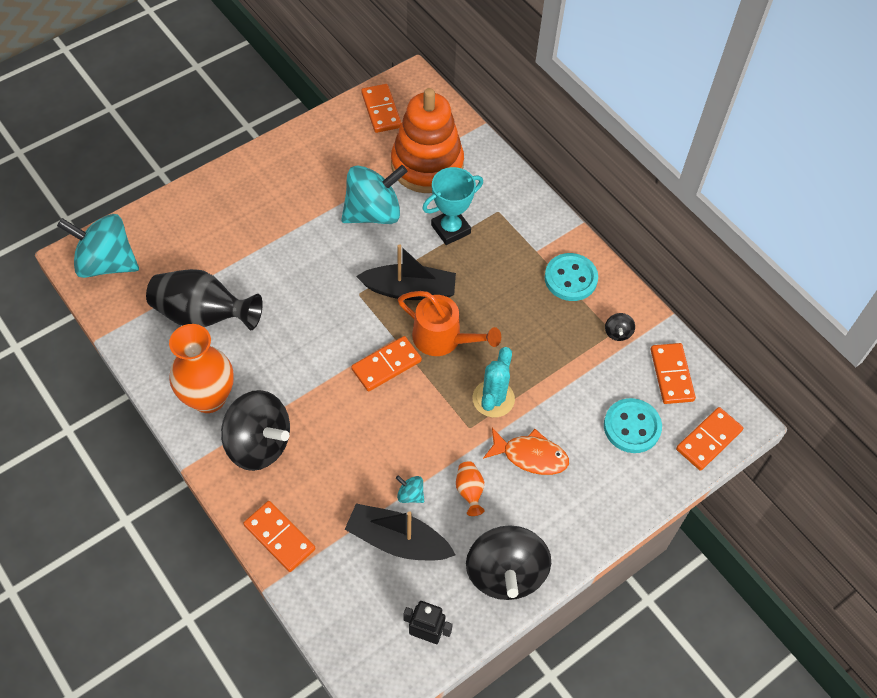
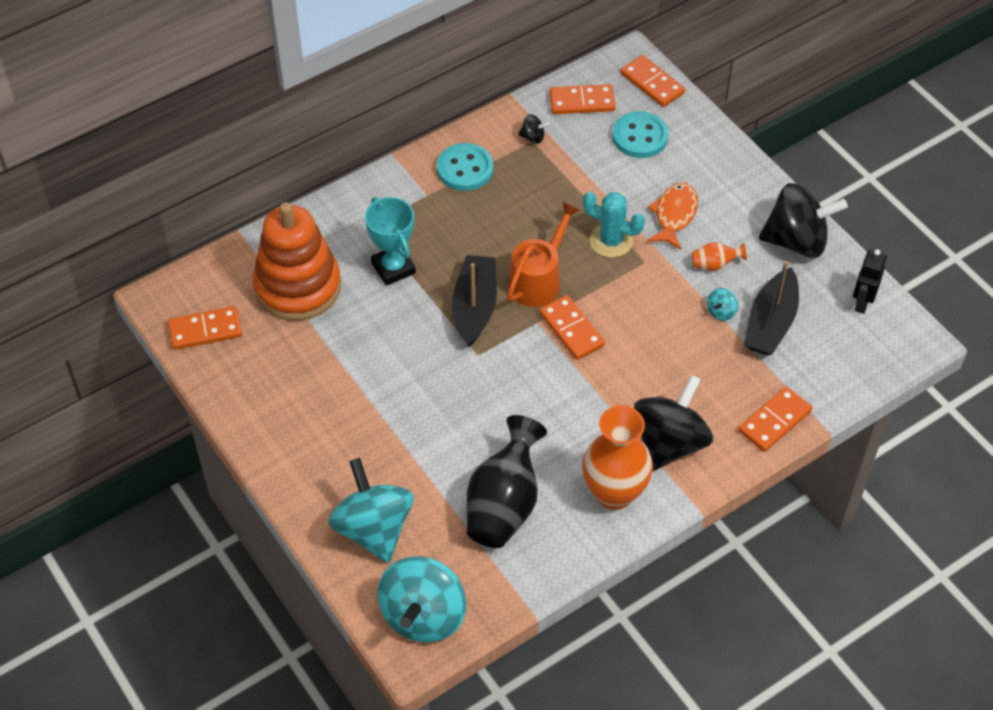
camera: 85 degrees left, 5 degrees down
turquoise spinning top [341,165,408,224] -> turquoise spinning top moved to [328,458,414,563]

